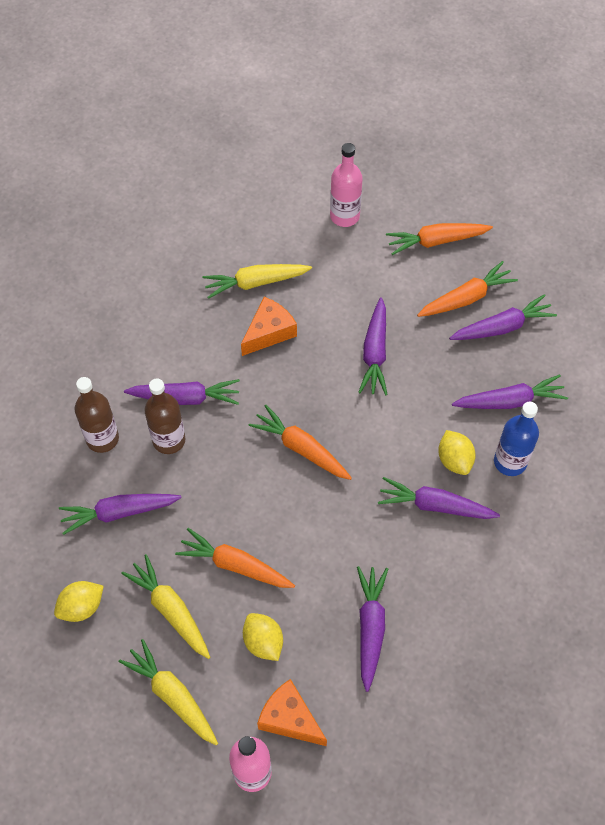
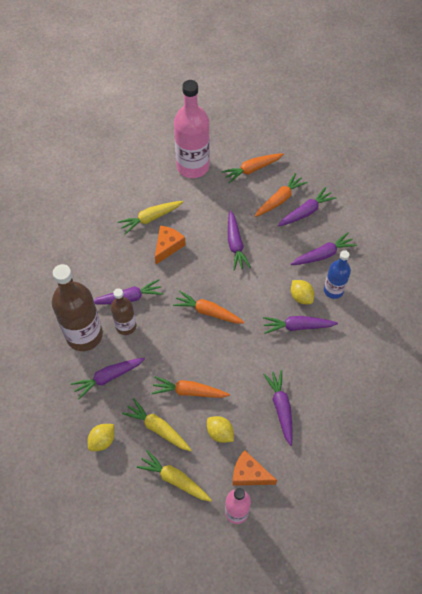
camera: 15 degrees left, 0 degrees up
brown bottle [74,377,119,453] -> brown bottle [52,264,103,351], size x1.76
pink bottle [330,143,363,227] -> pink bottle [174,80,210,178], size x1.76

